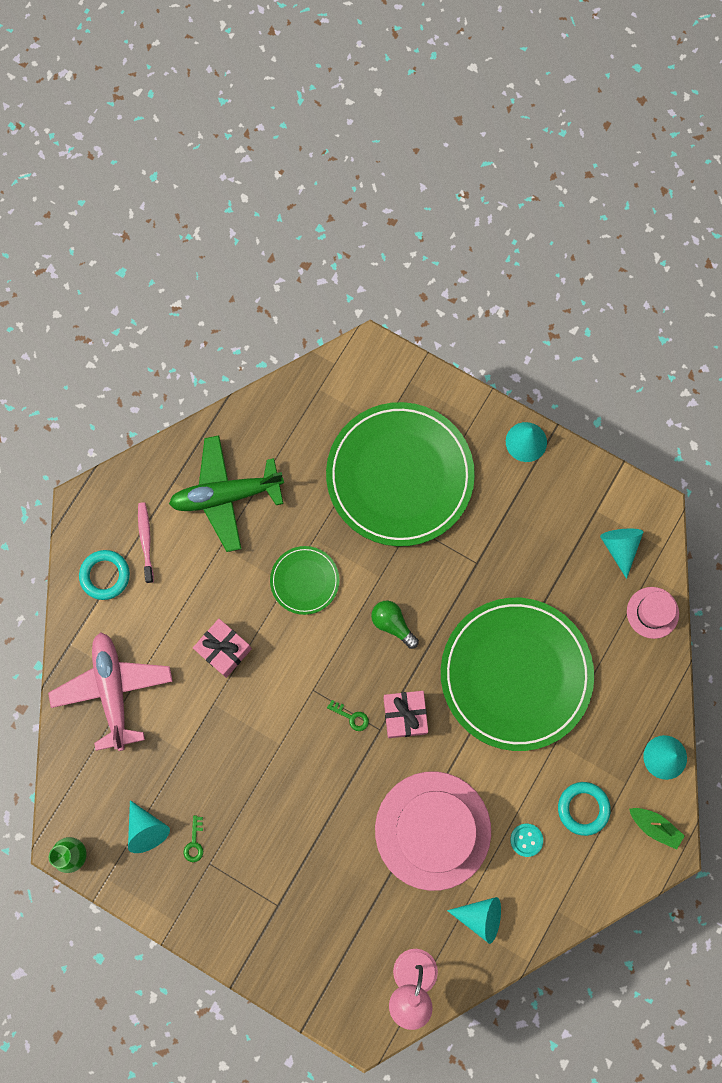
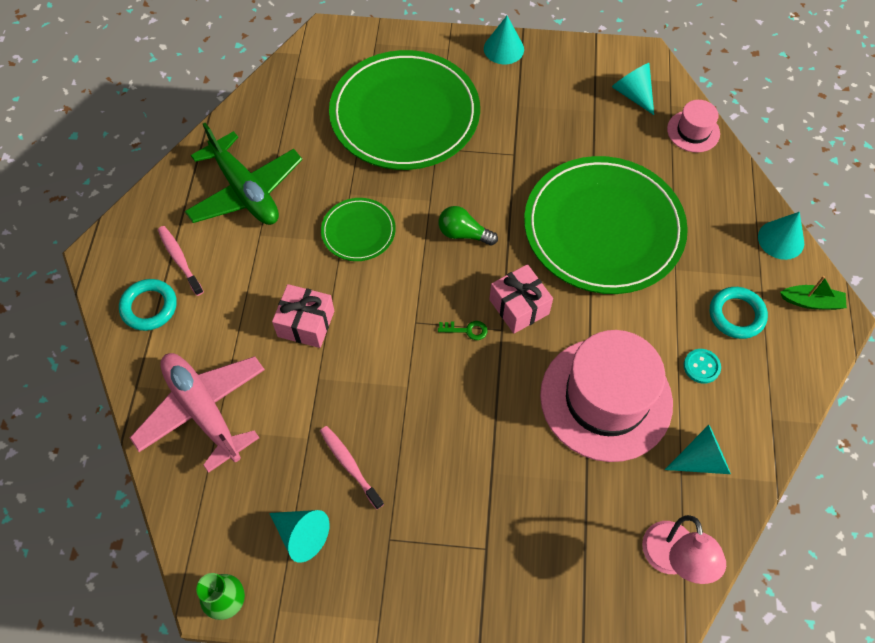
camera: 25 degrees left, 15 degrees down
green plane [169,435,284,552] -> green plane turned 90 degrees counterclockwise [185,123,302,225]
green key [184,815,203,862] -> none
none -> pink toothbrush [320,426,384,510]

